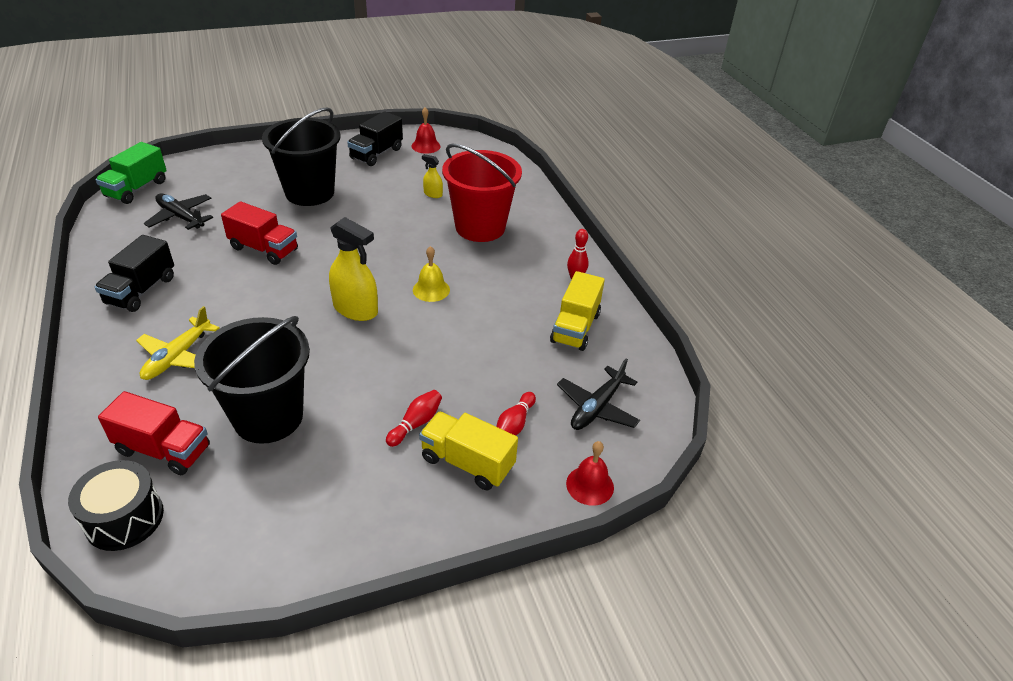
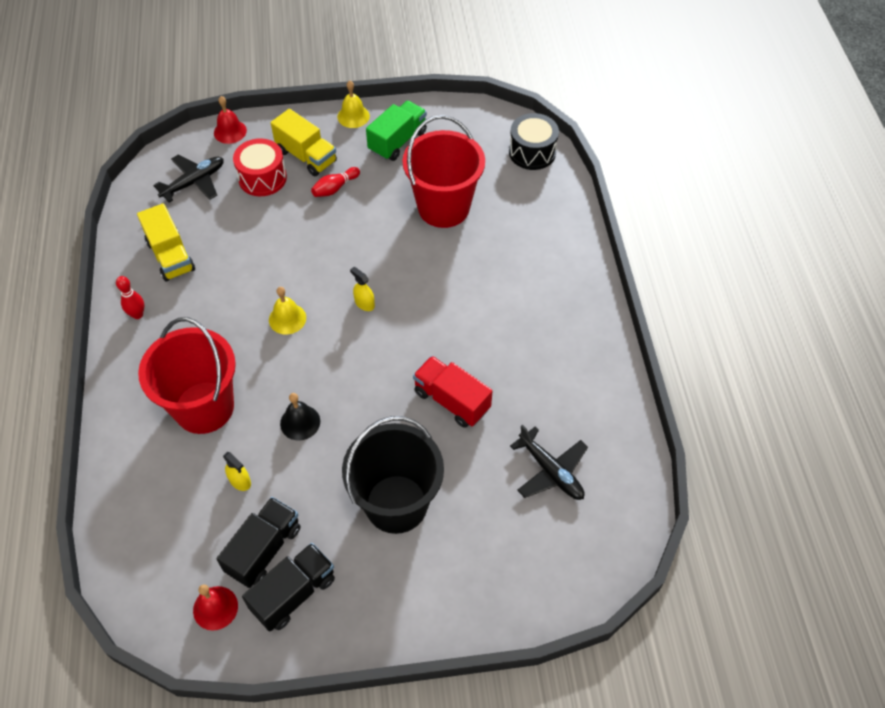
camera: 165 degrees left, 15 degrees up
green truck [95,142,167,204] -> green truck moved to [366,101,427,161]
black truck [95,235,174,312] -> black truck moved to [217,497,301,588]
red truck [98,391,210,475] -> none
yellow plane [136,306,220,380] -> none
black bucket [194,316,310,444] -> red bucket [403,115,485,228]
yellow spray bottle [329,217,378,321] -> yellow spray bottle [350,267,375,311], size x0.49
red bowling pin [497,392,536,436] -> red drum [233,138,287,196]
yellow truck [550,271,605,351] -> yellow truck turned 120 degrees clockwise [137,204,195,281]
none -> black bell [280,393,320,440]
none -> yellow bell [337,81,370,128]

